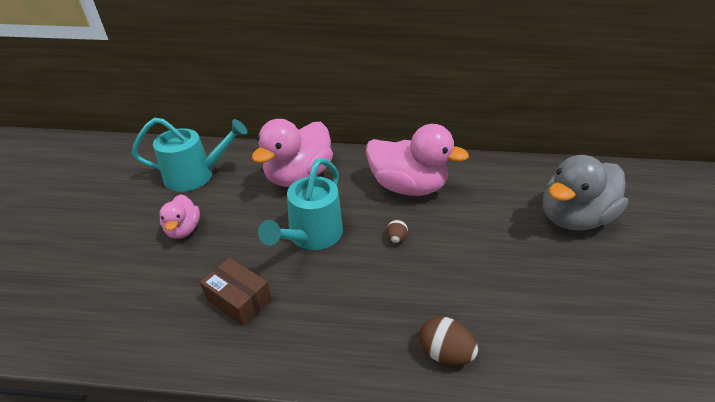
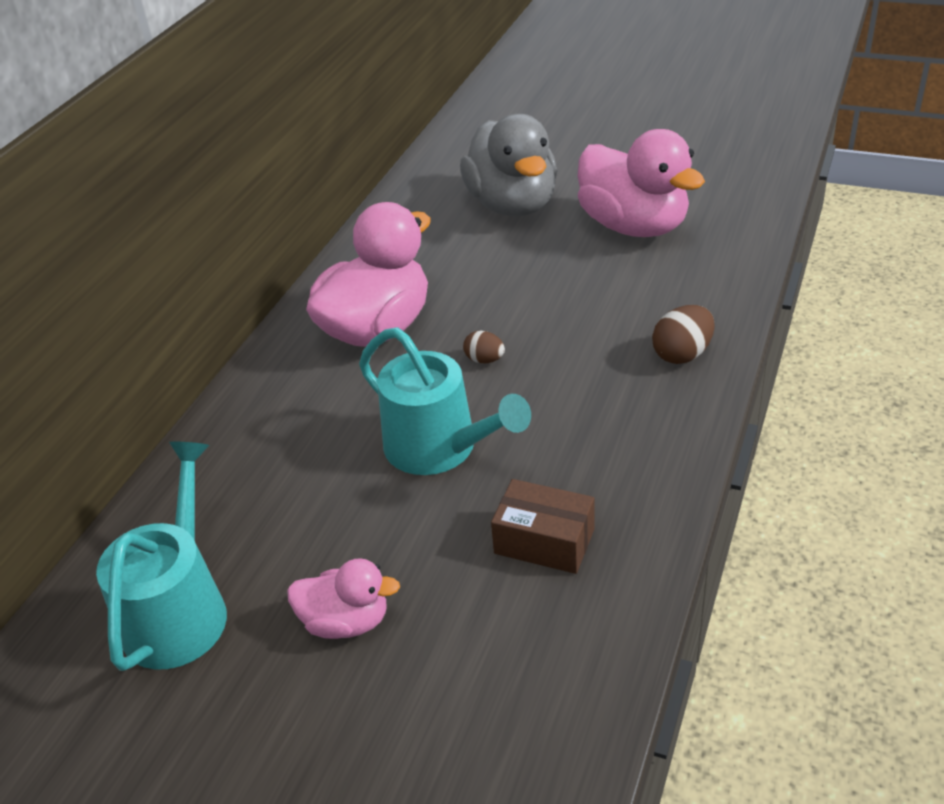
camera: 70 degrees left, 0 degrees up
brown box [200,258,271,326] -> brown box turned 60 degrees clockwise [491,479,594,574]
pink duck [252,119,333,187] -> pink duck moved to [578,129,705,237]

